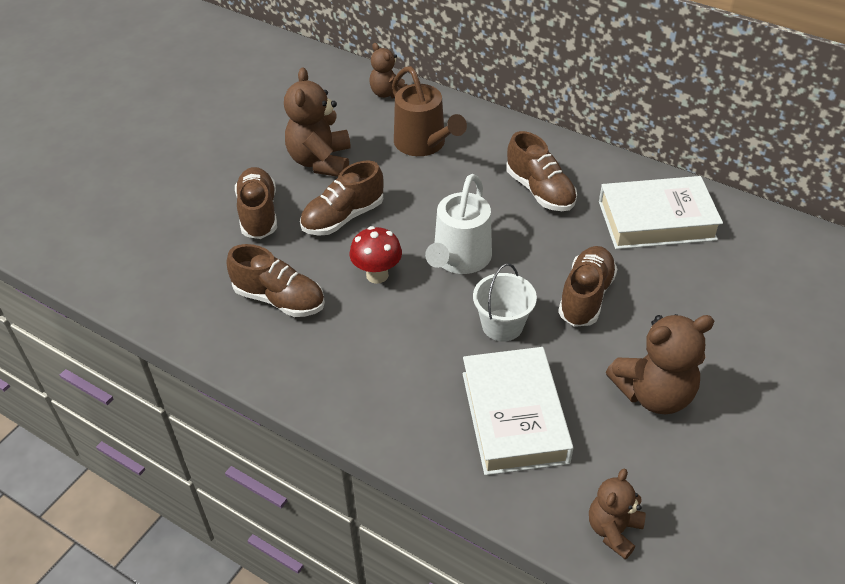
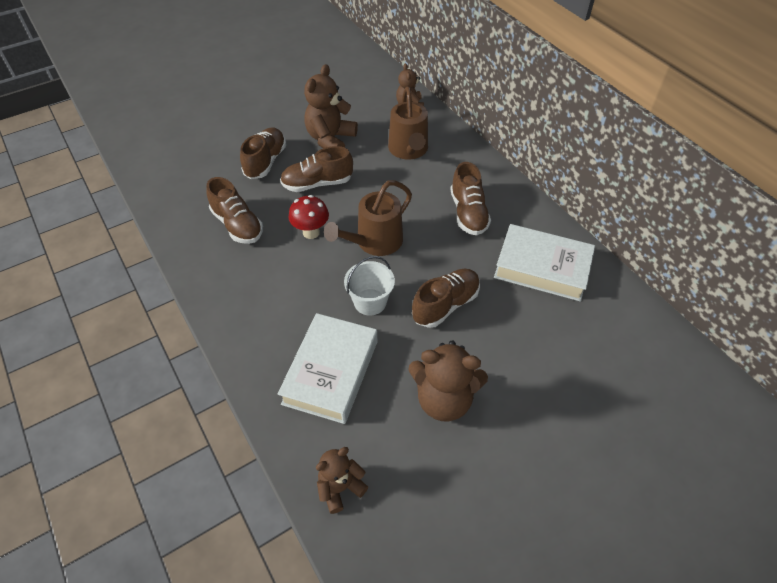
camera: 25 degrees right, 5 degrees up
white watering can [425,174,492,274] -> brown watering can [324,180,412,256]

